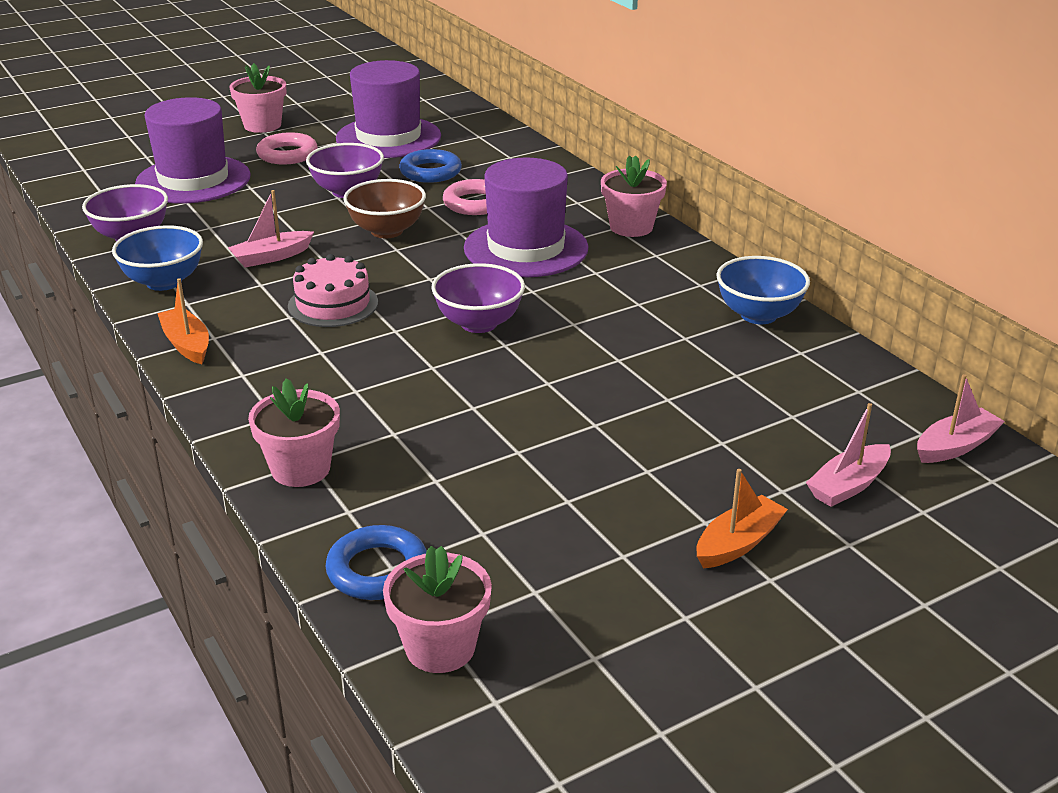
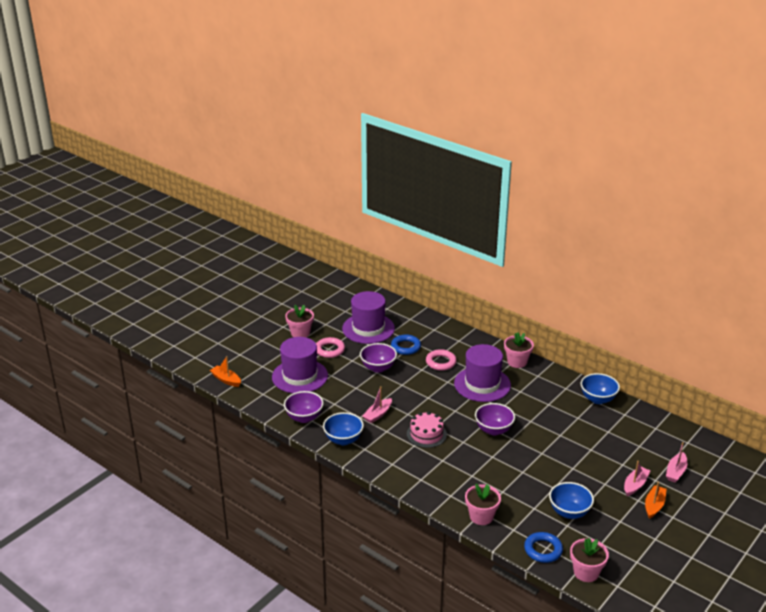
camera: 20 degrees left, 0 degrees up
orange boat [157,278,209,364] -> orange boat moved to [210,356,241,387]
brown bowl [343,179,426,238] -> none
pink boat [917,374,1005,463] -> pink boat moved to [624,461,650,496]
none -> blue bowl [549,482,594,519]

